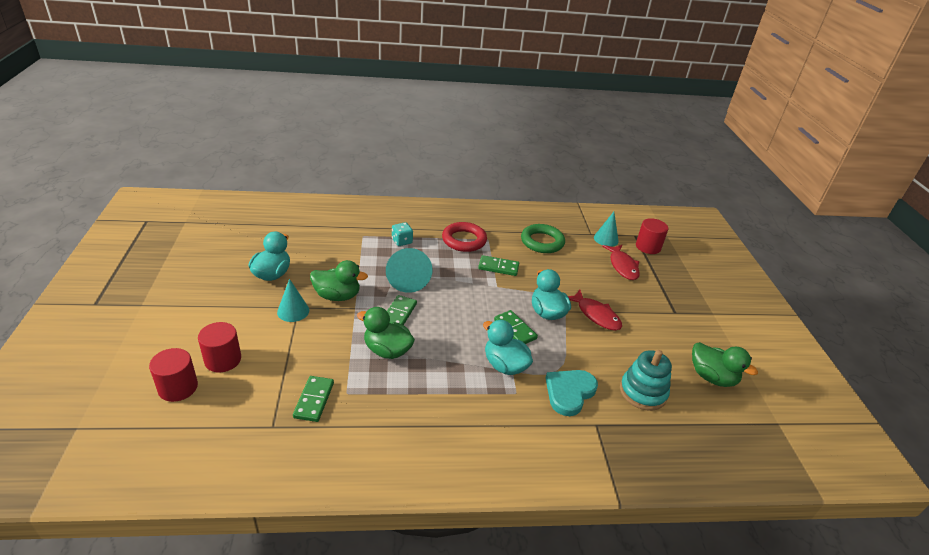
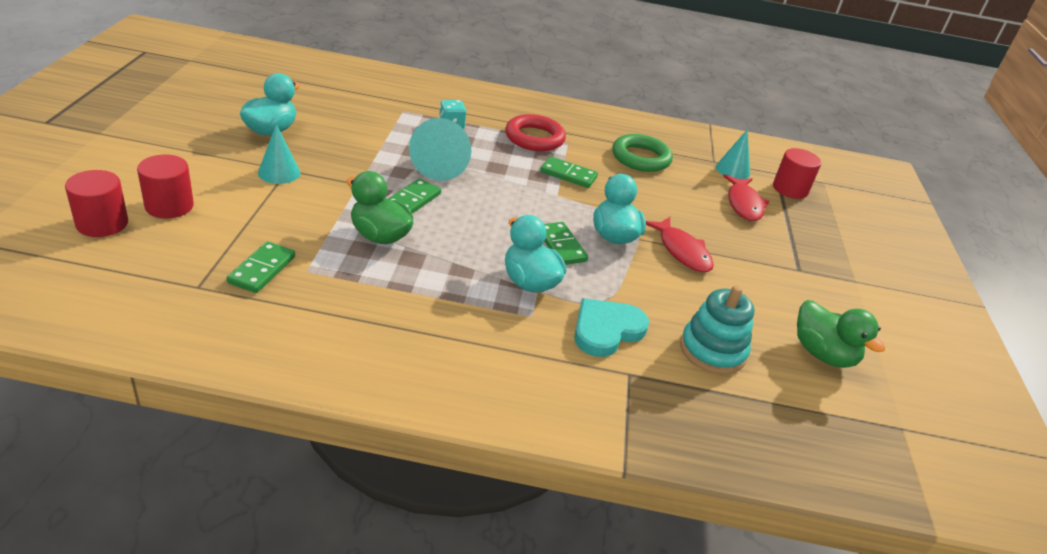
camera: 10 degrees right, 0 degrees up
green duck [310,260,368,301] -> none

